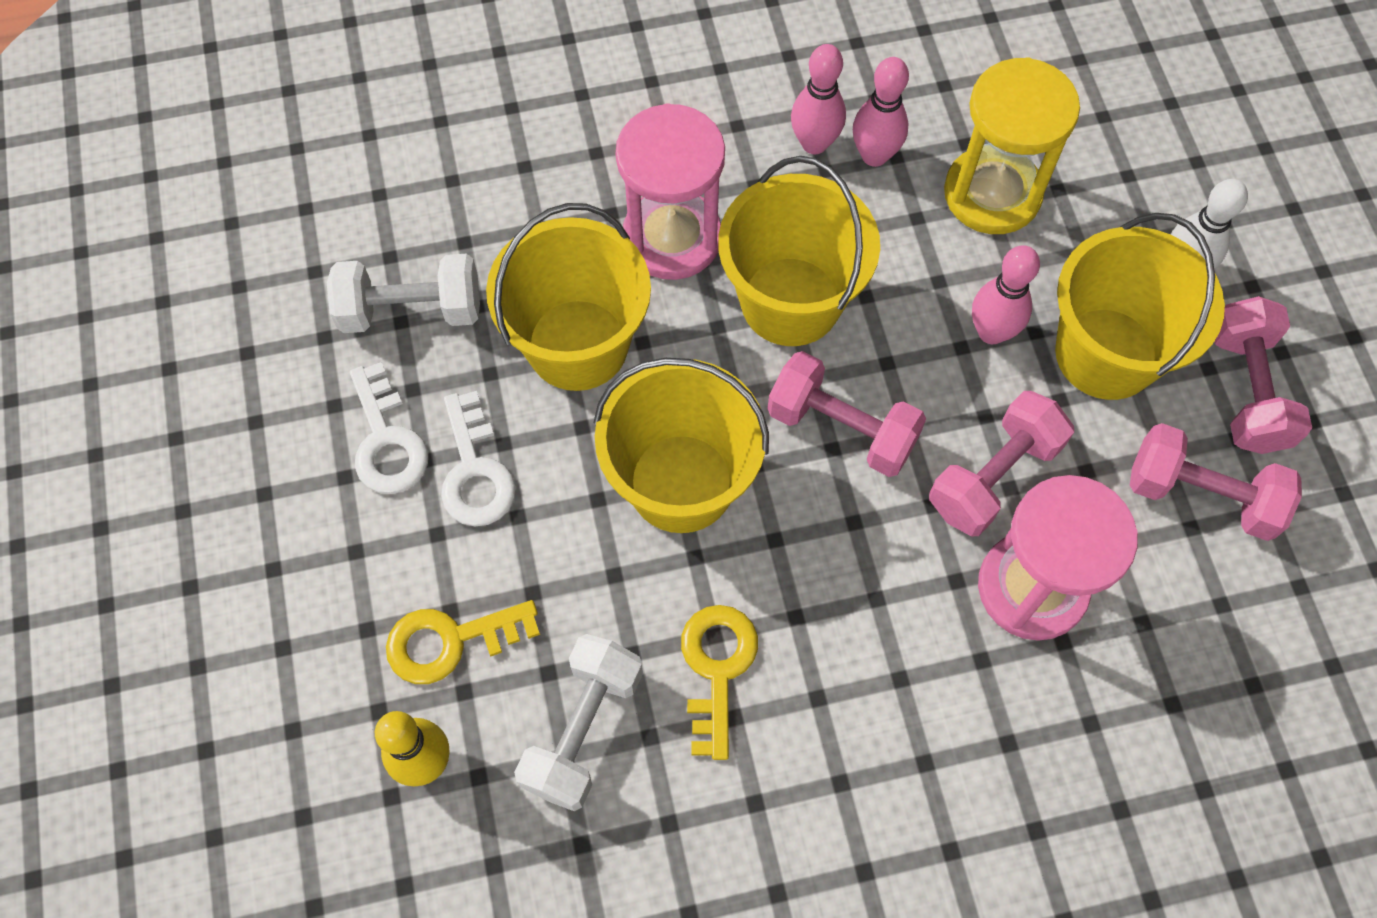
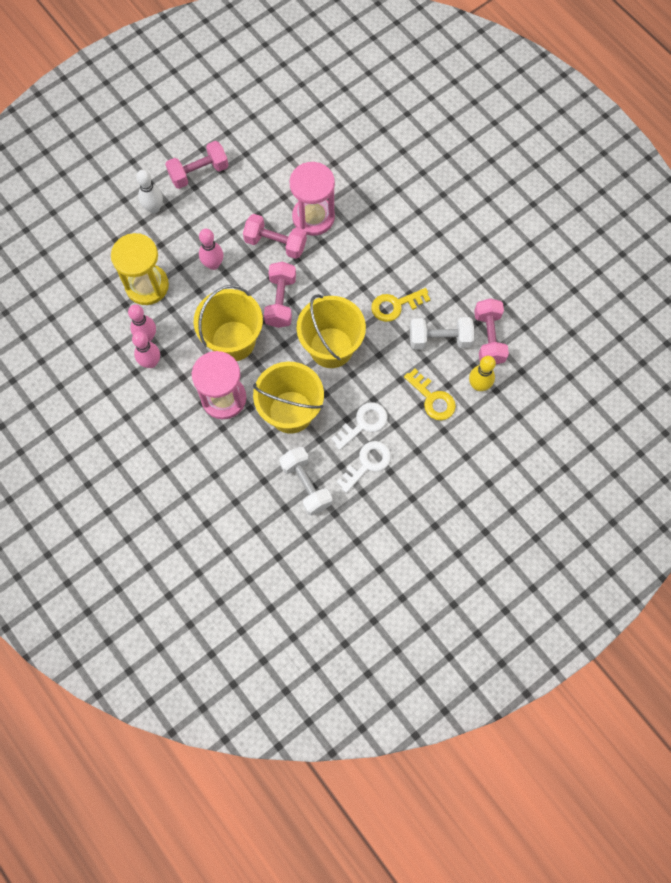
camera: 115 degrees left, 5 degrees up
yellow bucket [1055,213,1225,400] -> none
pink dumbbell [1130,423,1302,541] -> pink dumbbell moved to [474,298,509,364]

